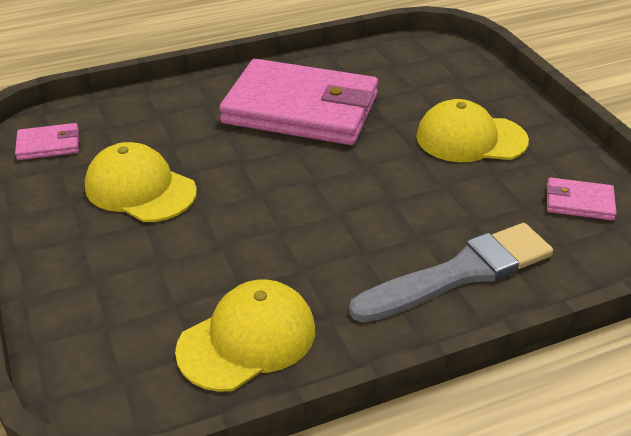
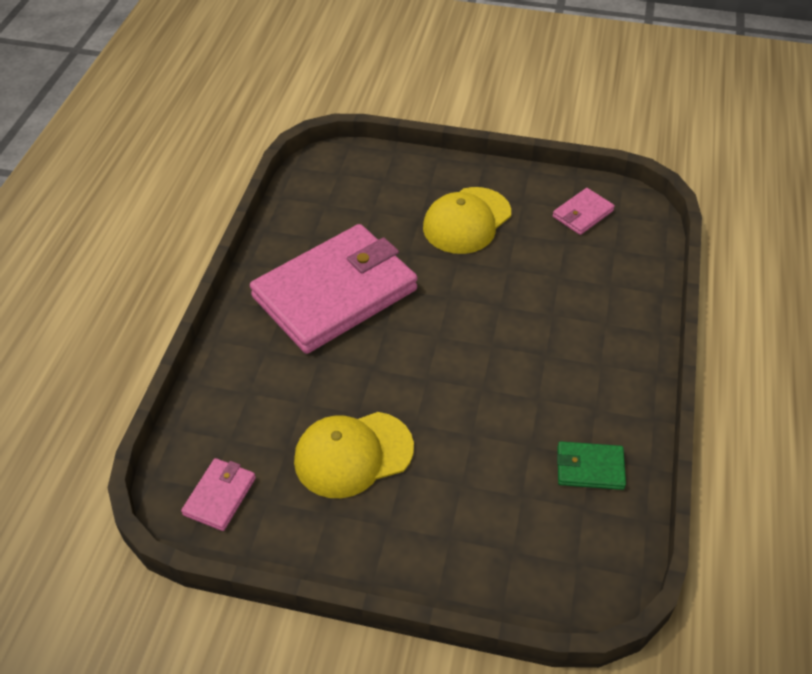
camera: 55 degrees left, 10 degrees up
yellow cap [175,279,315,392] -> green wallet [557,441,626,490]
grey brush [349,223,553,322] -> none

